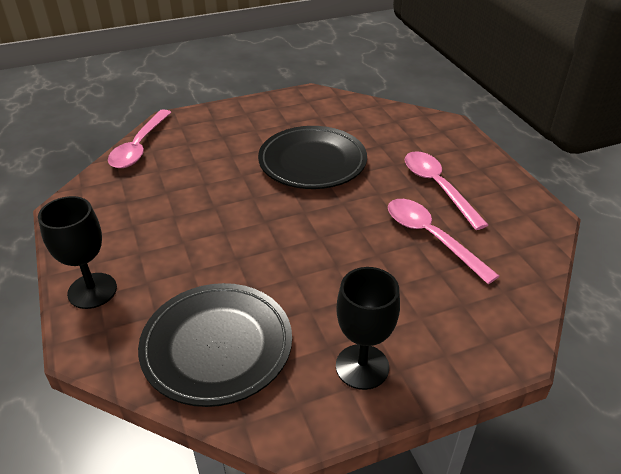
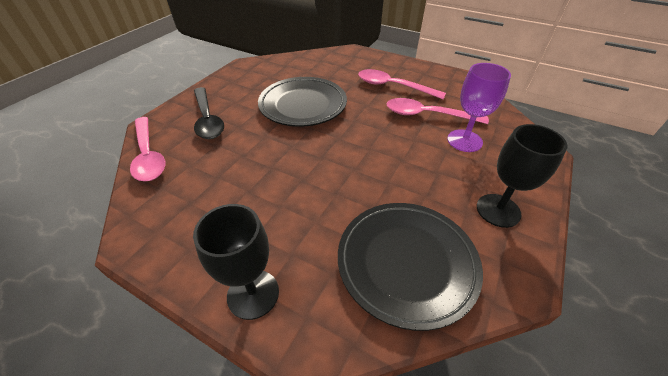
camera: 40 degrees left, 5 degrees up
none -> black spoon [194,87,224,139]
none -> purple goblet [447,63,511,152]

